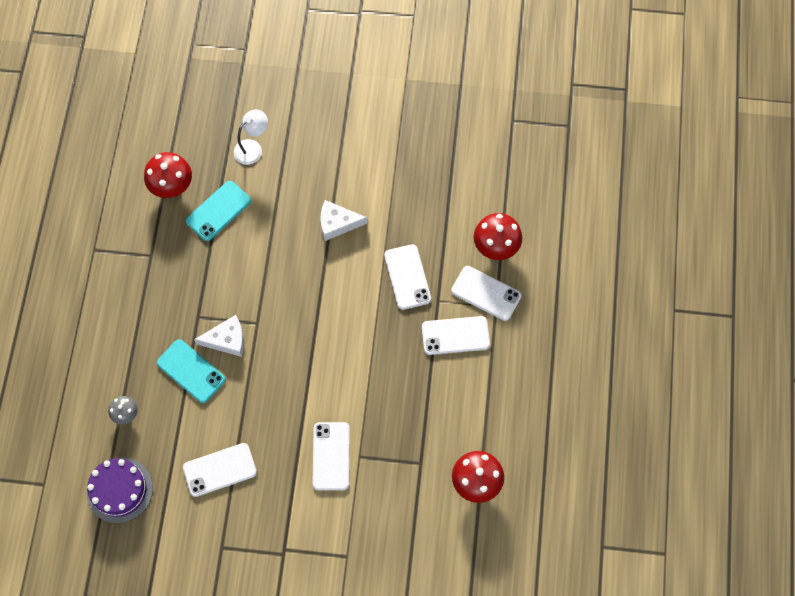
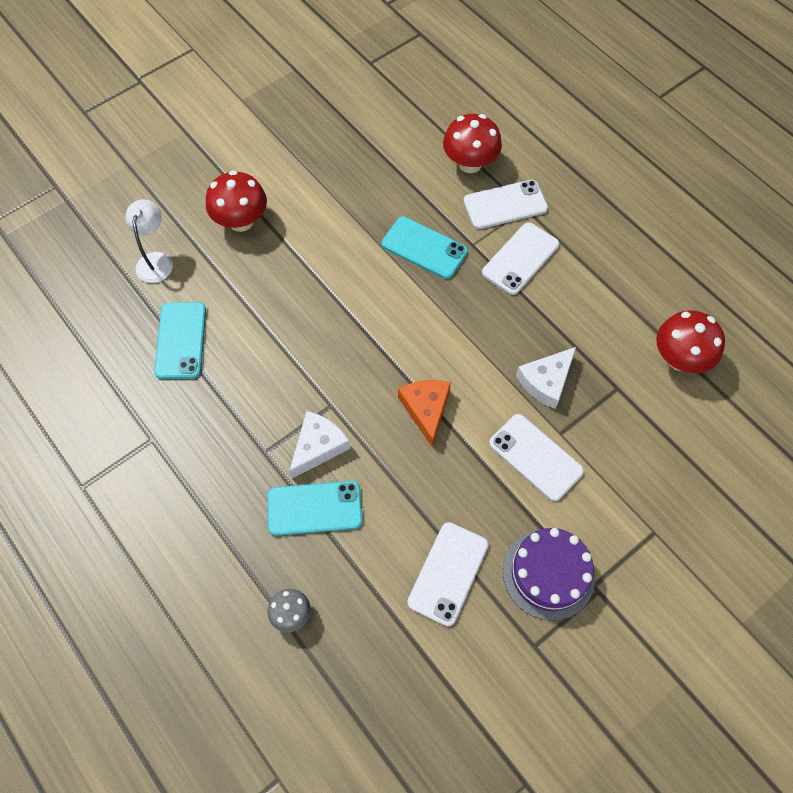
camera: 45 degrees left, 5 degrees down
purple cake [87,458,153,523] -> purple cake moved to [503,528,595,621]
red mushroom [144,152,192,198] -> red mushroom moved to [206,170,267,232]
white cheese [321,200,367,241] -> white cheese moved to [516,347,576,409]
white phone [384,244,431,310] -> turquoise phone [382,216,468,279]
none -> orange cheese [398,380,451,447]

